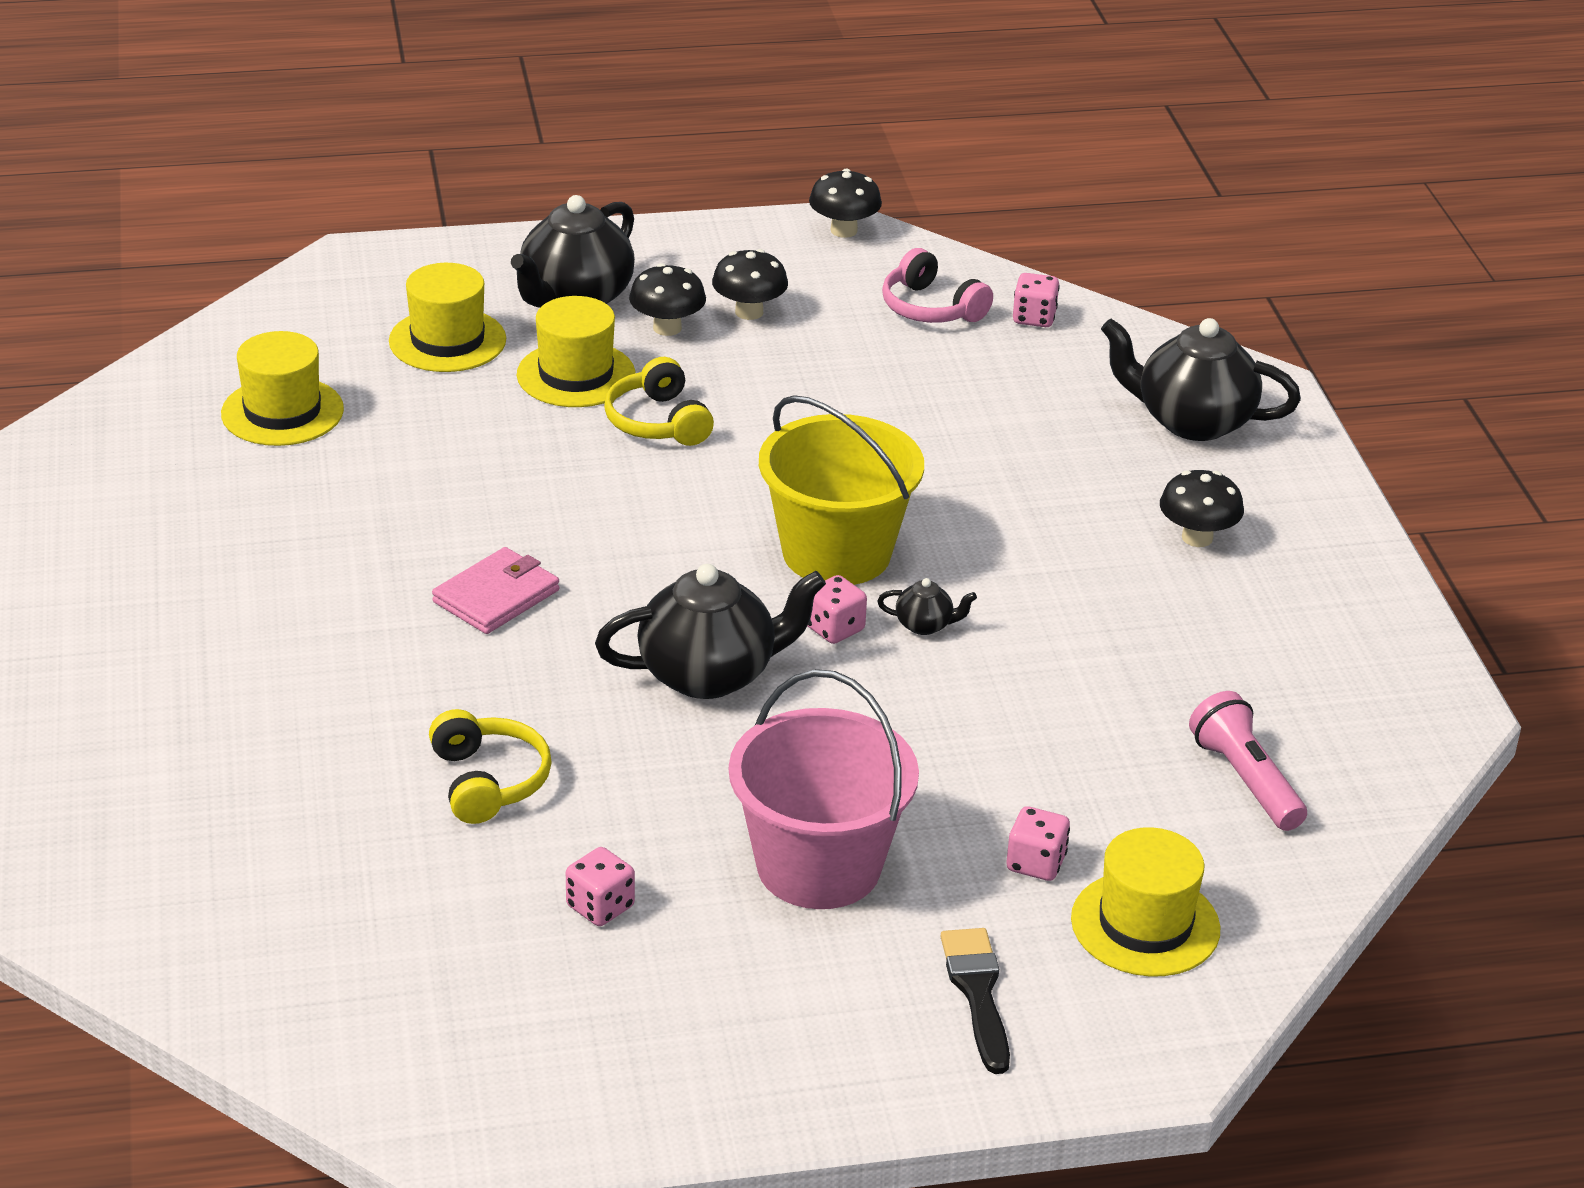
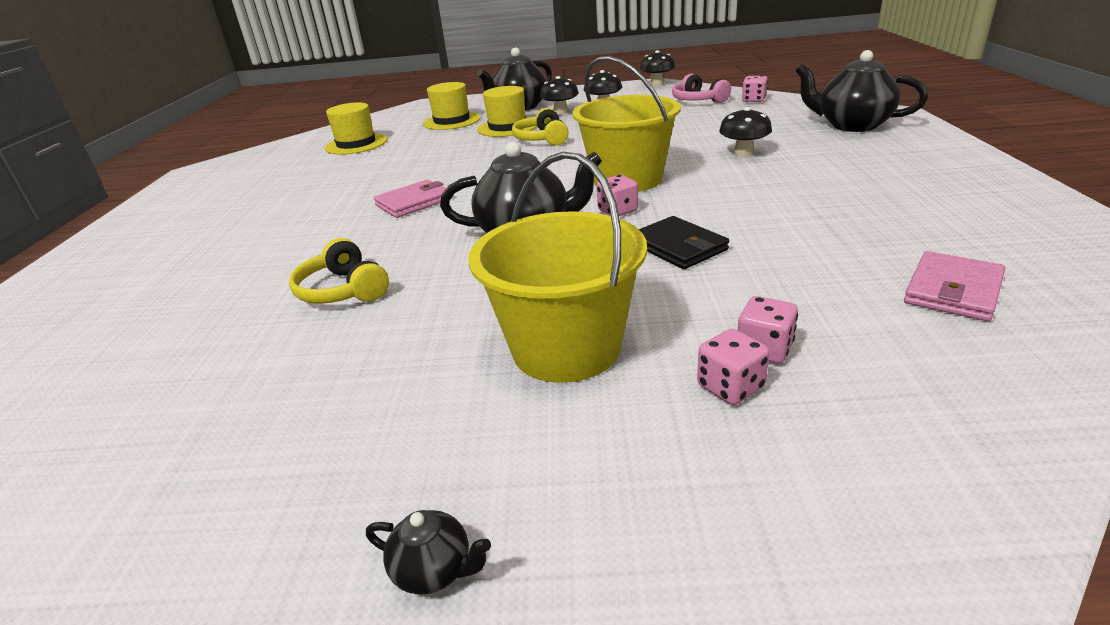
camera: 15 degrees right, 5 degrees down
yellow headphones [429,709,552,824] -> yellow headphones turned 150 degrees clockwise [289,238,389,304]
pink dice [566,847,635,926] -> pink dice moved to [697,329,769,405]
pink bucket [729,669,919,909] -> yellow bucket [468,152,647,383]
black teapot [877,578,977,635] -> black teapot moved to [366,510,491,595]
black brush [940,928,1010,1074] -> none
yellow hat [1071,827,1220,977] -> none
black mushroom [1160,470,1244,547] -> black mushroom moved to [719,107,772,157]
pink flashlight [1189,691,1307,831] -> pink wallet [904,251,1005,321]
none -> black wallet [639,216,729,269]

